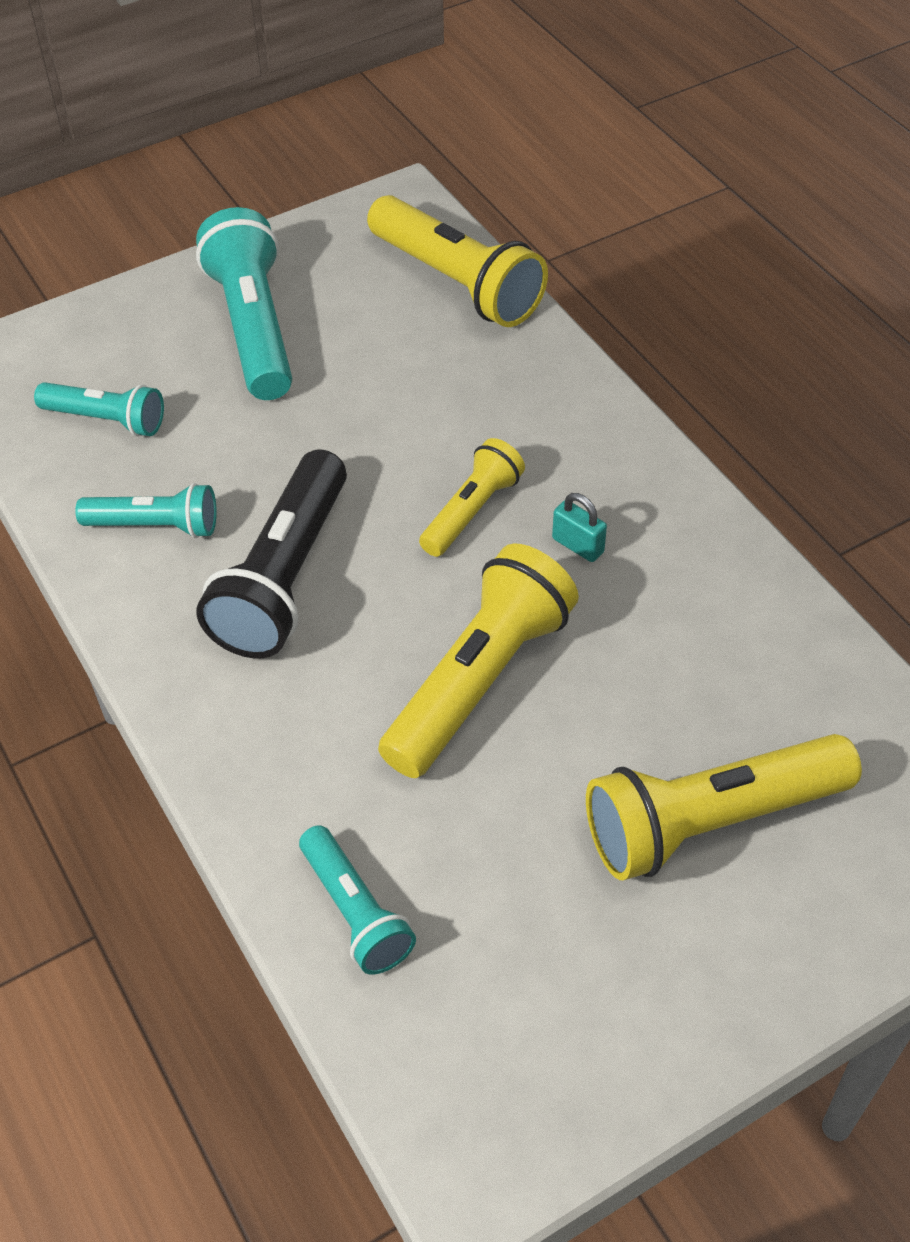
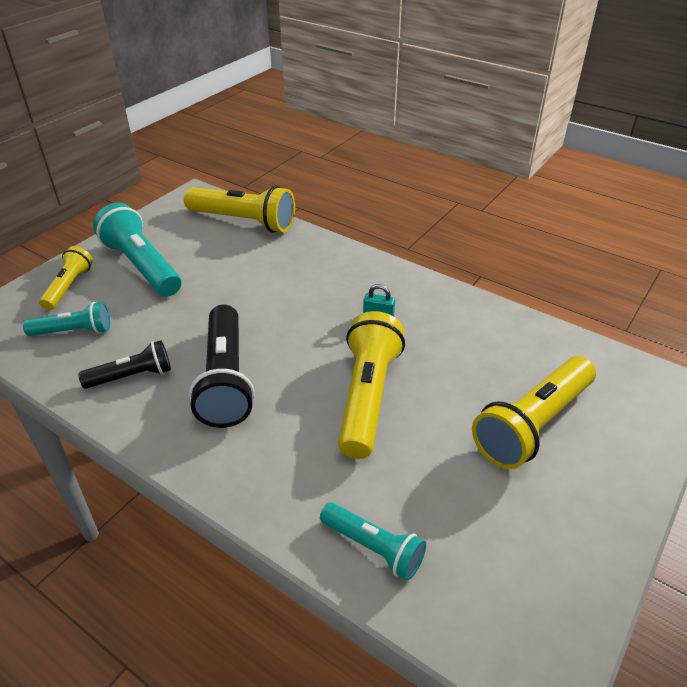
camera: 25 degrees left, 10 degrees down
turquoise flashlight [75,483,217,538] -> black flashlight [78,340,171,389]
yellow flashlight [419,438,525,557] -> yellow flashlight moved to [39,246,93,310]

